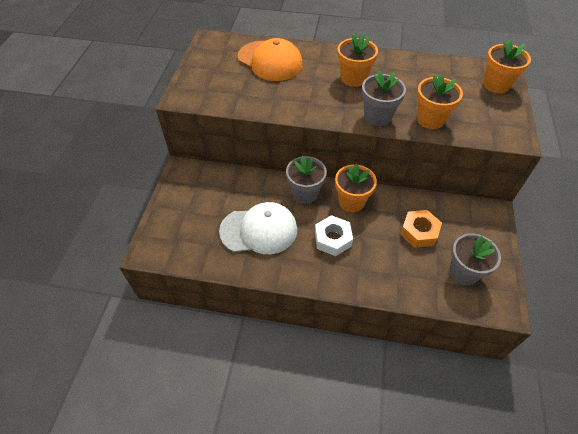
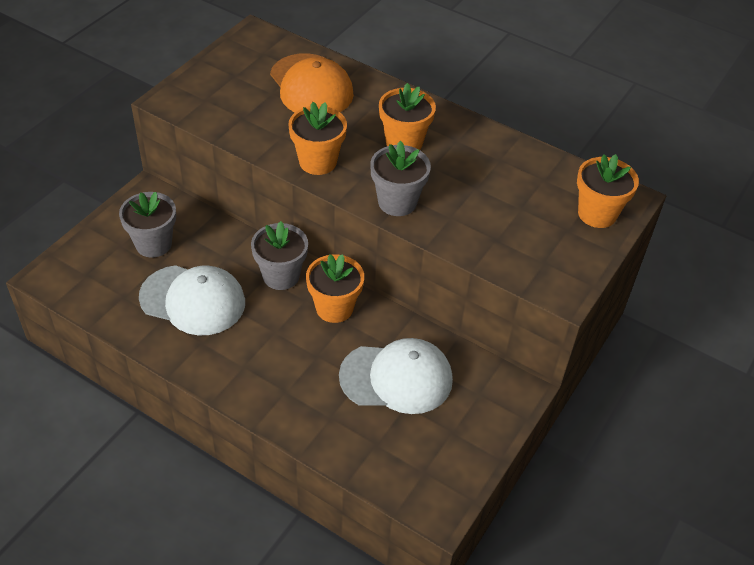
camera: 20 degrees right, 5 degrees down
white nut [315,215,353,256] -> none
orange nut [400,210,442,248] -> white cap [339,338,453,414]
orange flower pot [417,73,463,129] -> orange flower pot moved to [288,102,347,175]
grey flower pot [449,233,501,285] -> grey flower pot moved to [119,192,176,257]

